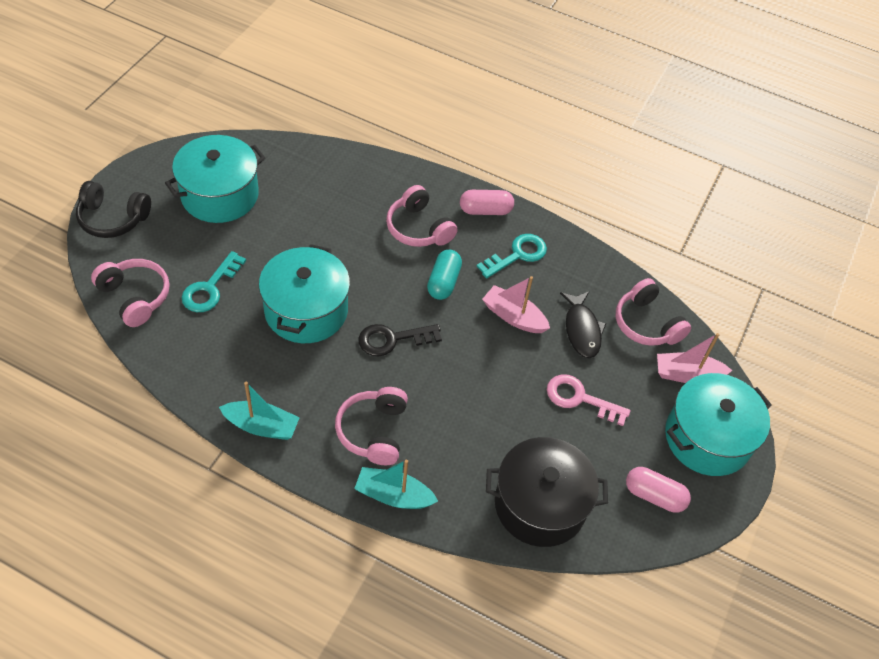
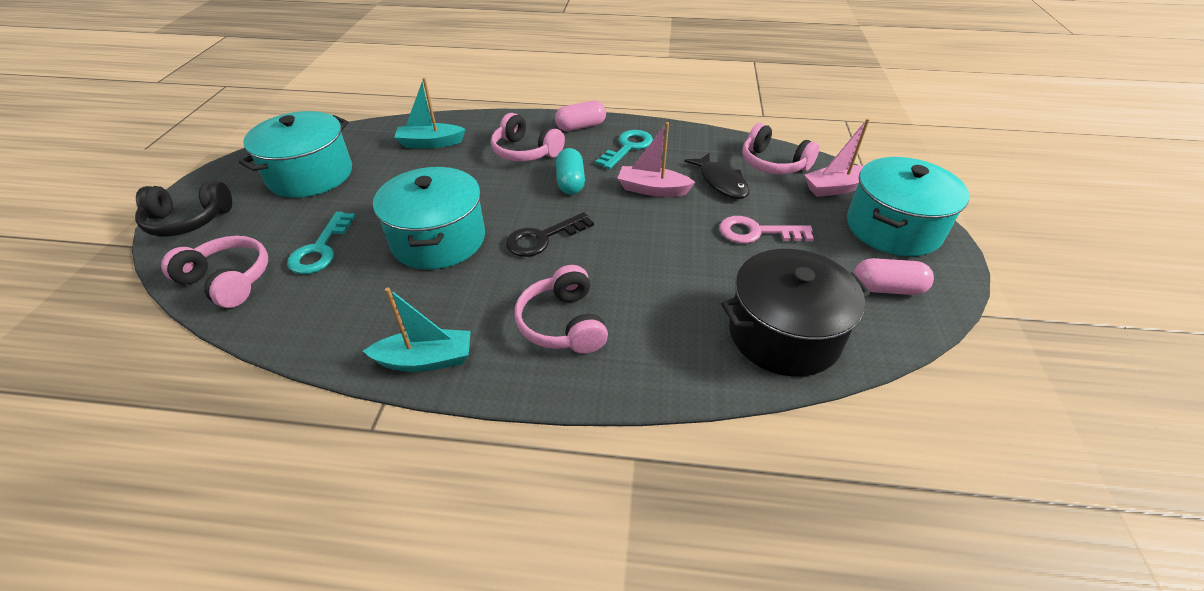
camera: 15 degrees left, 10 degrees down
turquoise boat [354,460,438,509] -> turquoise boat moved to [394,78,466,148]

